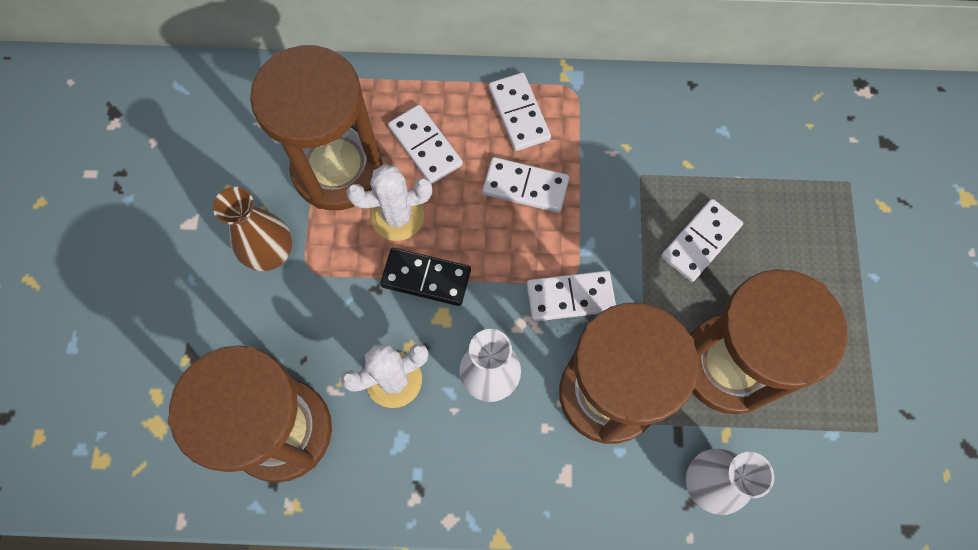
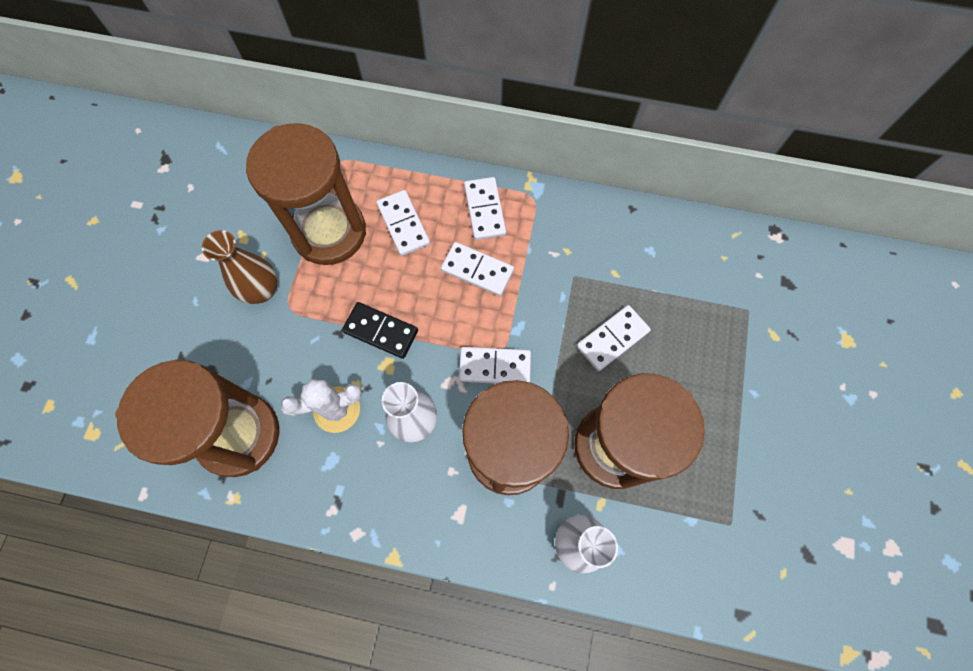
camera: 10 degrees right, 0 degrees up
white cactus [347,164,432,241] -> none

